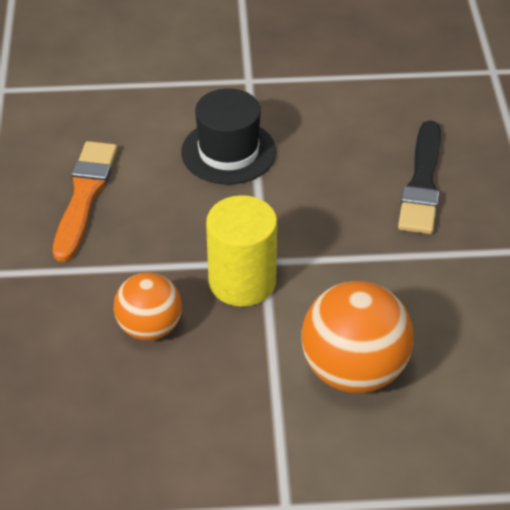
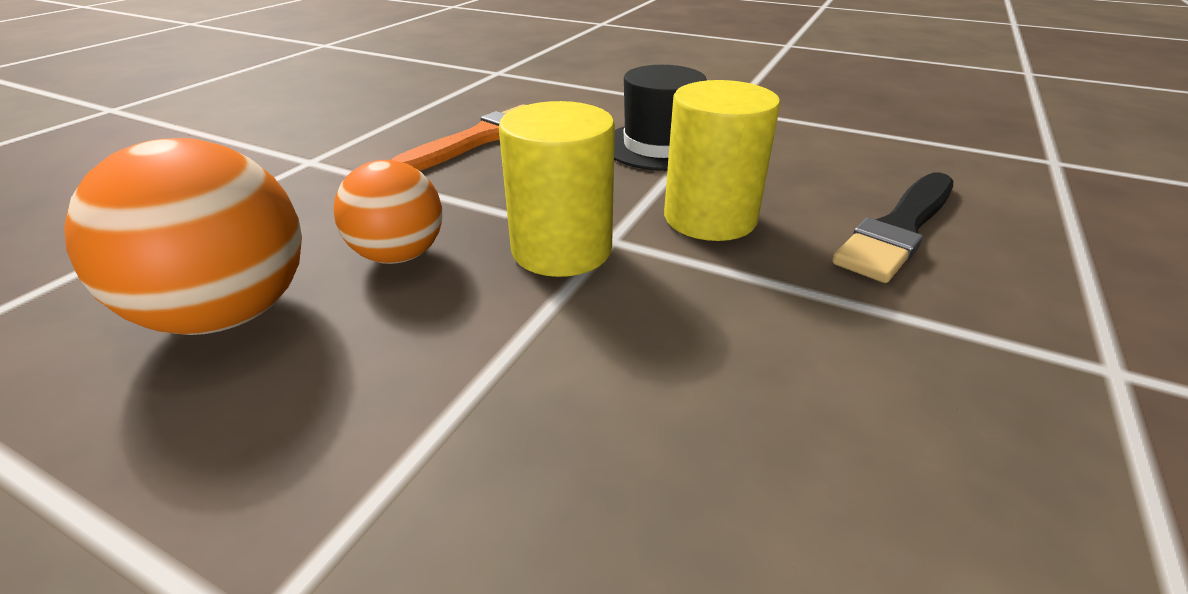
camera: 30 degrees right, 10 degrees down
orange ball [301,281,414,393] -> orange ball moved to [64,138,302,335]
none -> yellow cylinder [664,80,780,241]

